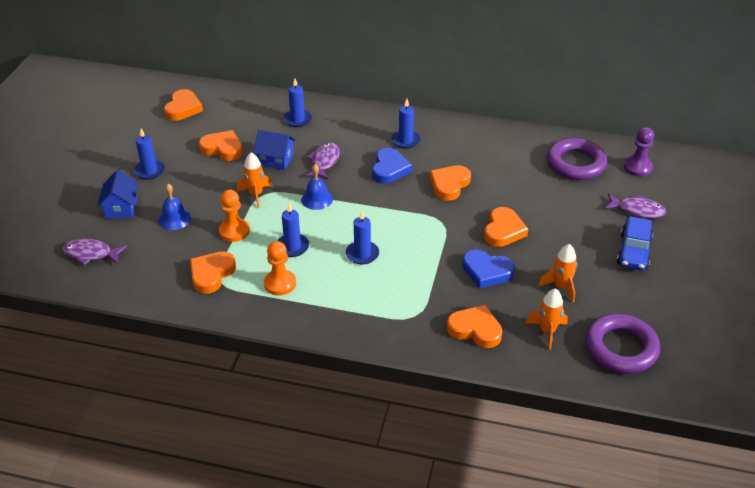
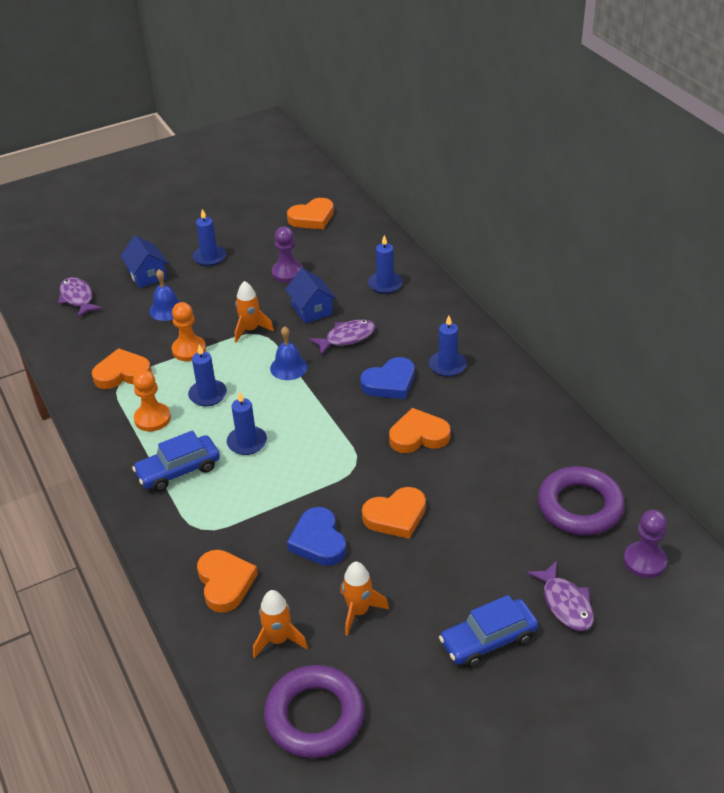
camera: 50 degrees right, 0 degrees up
blue house [97,170,138,219] -> blue house turned 75 degrees counterclockwise [120,235,168,288]
orange heart [199,130,243,161] -> purple pawn [272,227,303,283]
none -> blue car [132,430,220,492]

